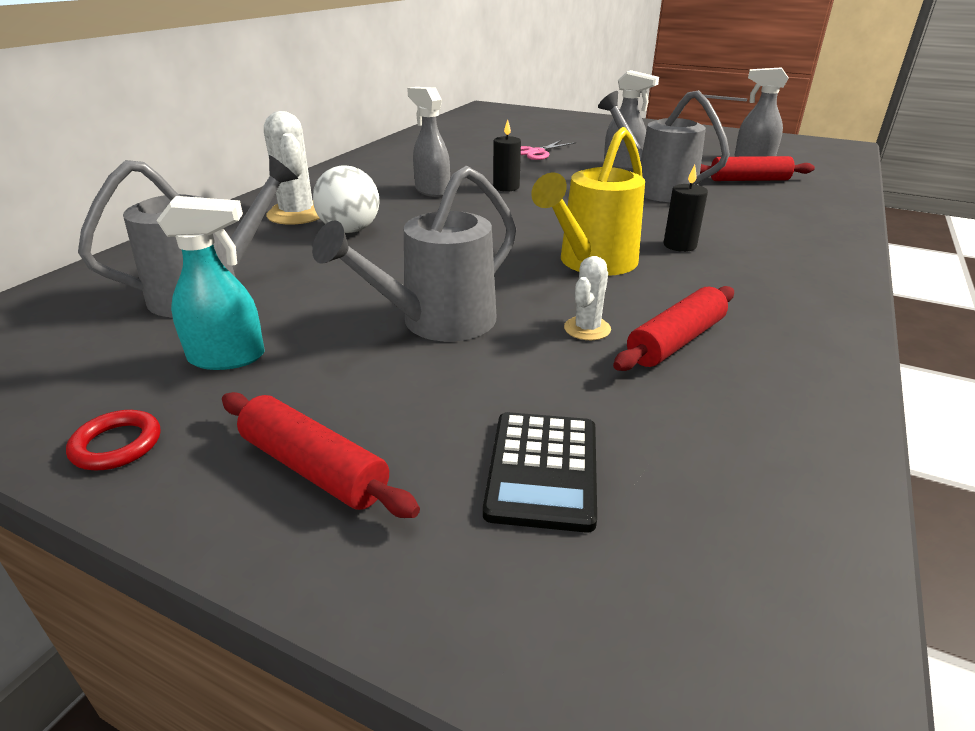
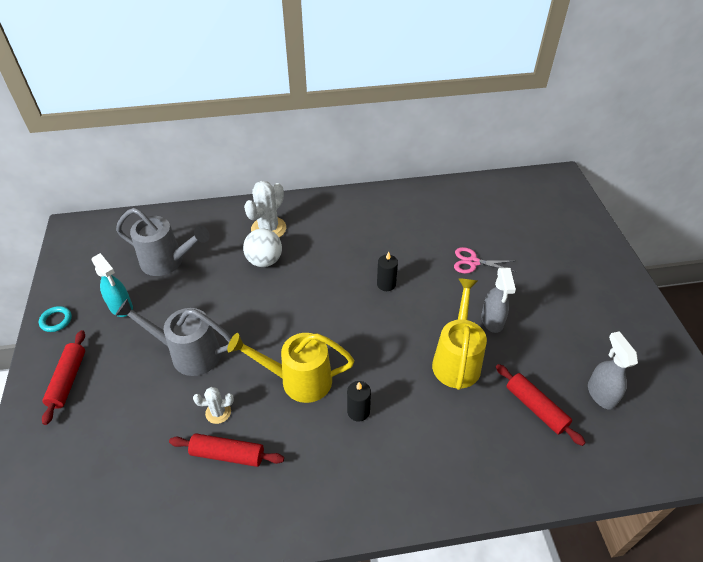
camera: 55 degrees right, 15 degrees up
red ring [66,410,160,470] -> turquoise ring [39,306,72,332]
grey spray bottle [407,87,450,197] -> none
black calculator [483,412,597,533] -> none
grey watering can [598,90,730,202] -> yellow watering can [432,278,487,390]

